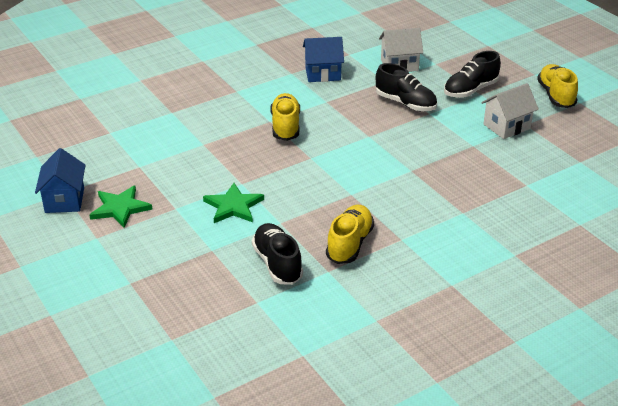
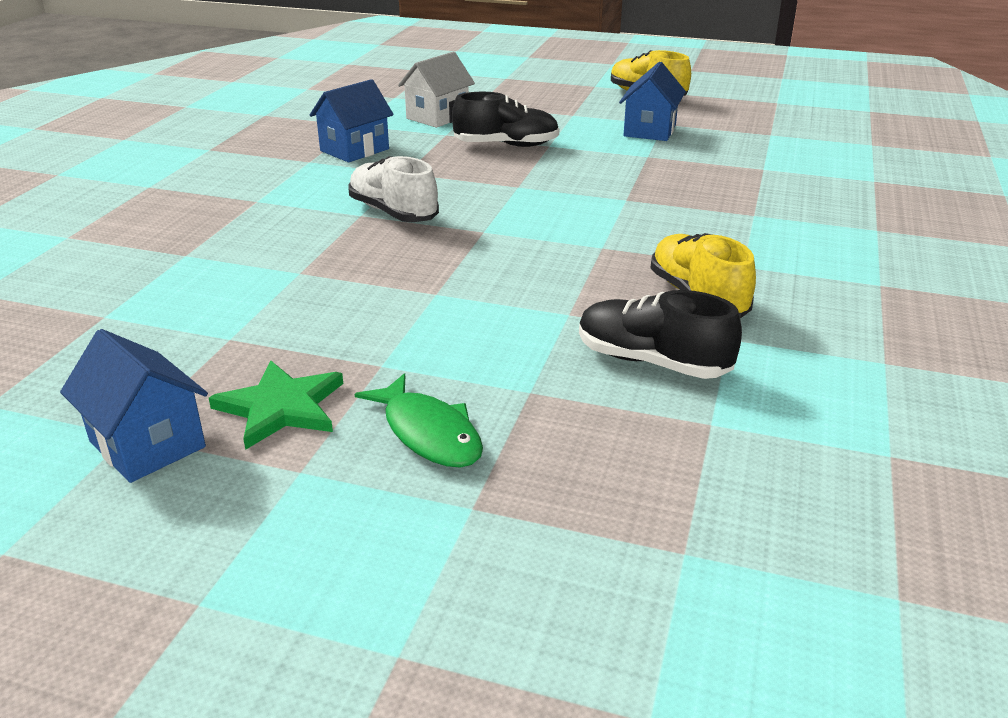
camera: 40 degrees left, 5 degrees down
green star [203,183,264,223] -> none
yellow shoe [270,93,300,141] -> white shoe [348,156,439,222]
black shoe [444,51,501,98] -> none
white house [481,83,539,139] -> blue house [619,62,686,141]
none -> green fish [355,373,483,468]

